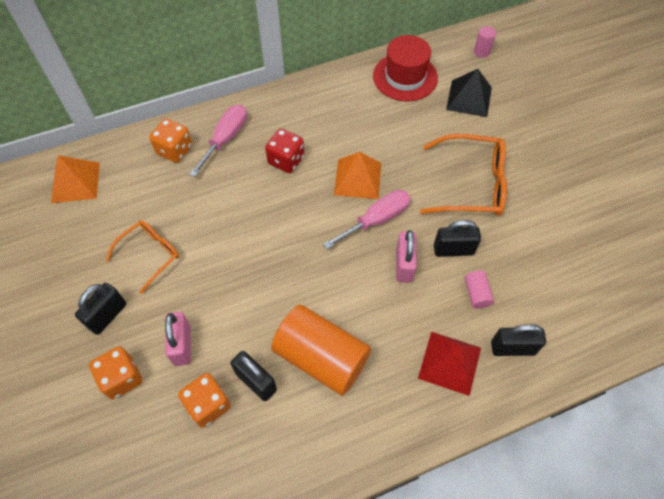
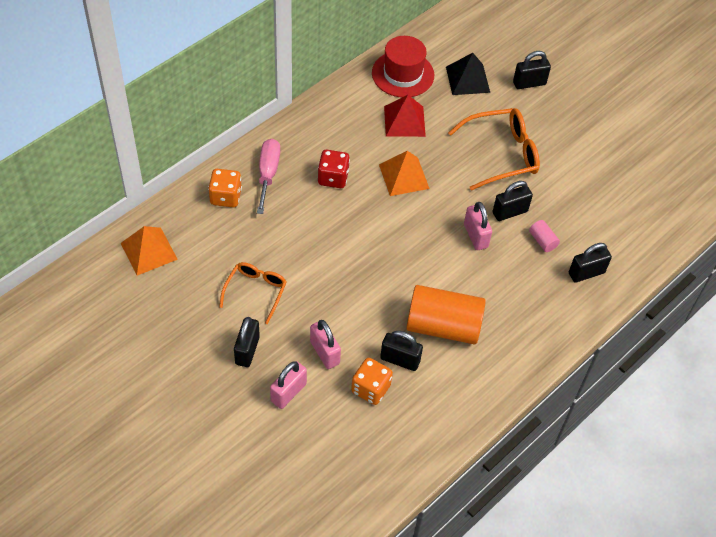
camera: 25 degrees left, 5 degrees down
orange dice [89,346,143,399] -> pink padlock [270,361,307,409]
pink screwdriver [323,190,411,249] -> none
red pyramid [418,332,481,396] -> red pyramid moved to [384,95,426,137]
pink cylinder [474,26,496,58] -> none
none -> black padlock [513,51,551,89]

